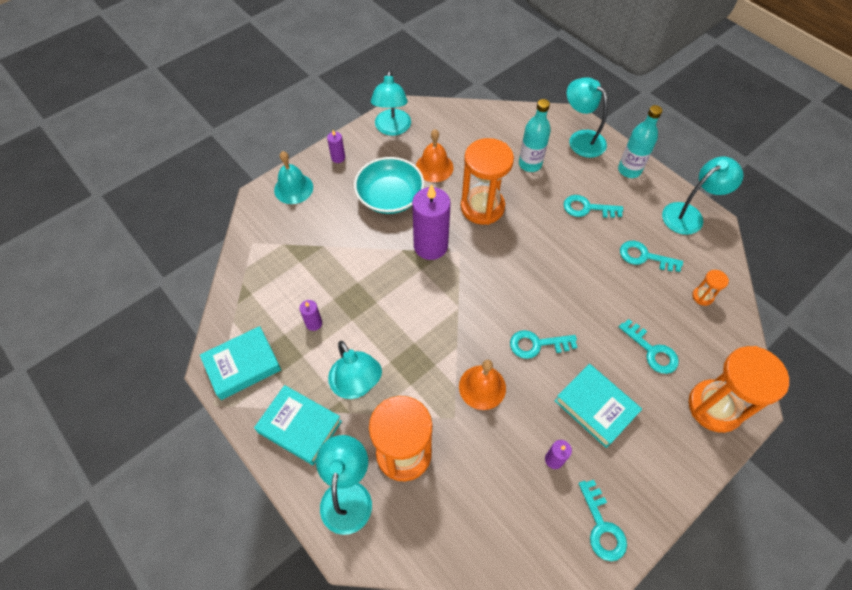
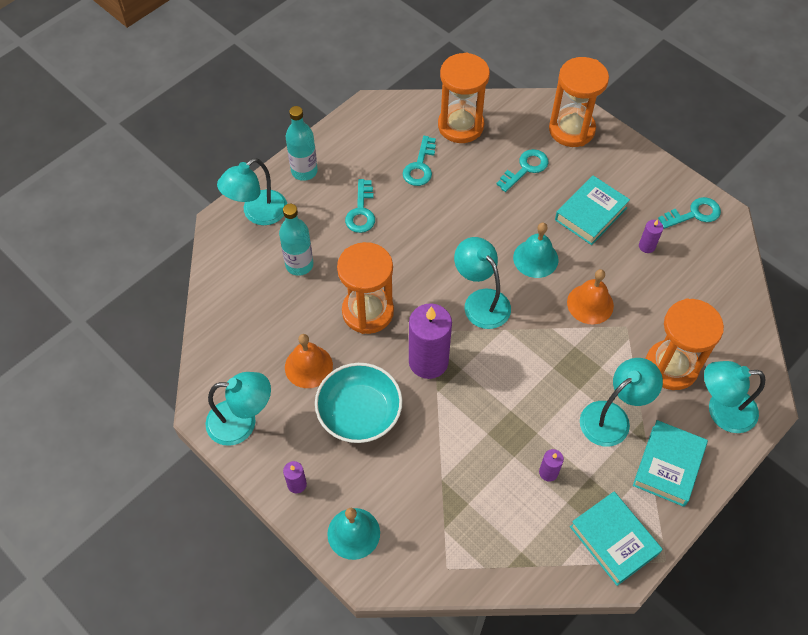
camera: 95 degrees left, 0 degrees up
turquoise key [510,330,577,359] -> turquoise bell [513,223,559,278]
turquoise lamp [662,157,744,235] -> turquoise lamp moved to [454,237,511,329]
orange hourglass [692,270,729,306] -> orange hourglass [438,52,490,143], size x2.31

